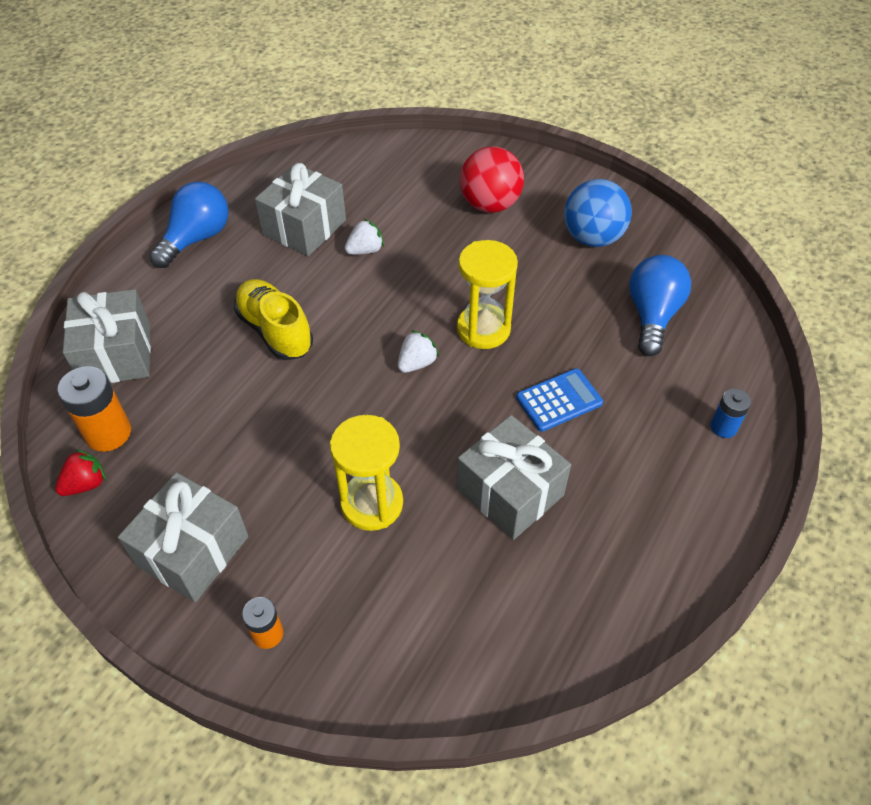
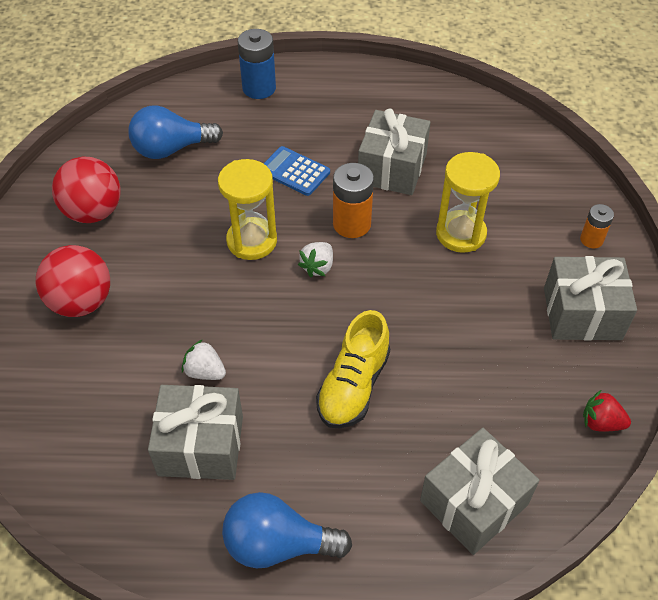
camera: 120 degrees left, 0 degrees up
orange battery [57,366,131,452] -> orange battery moved to [333,163,374,238]
white strawberry [398,330,439,373] -> white strawberry turned 75 degrees counterclockwise [298,242,333,277]
blue ball [564,179,632,247] -> red ball [52,156,121,223]
blue battery [710,388,751,438] -> blue battery [238,29,276,99], size x1.68

